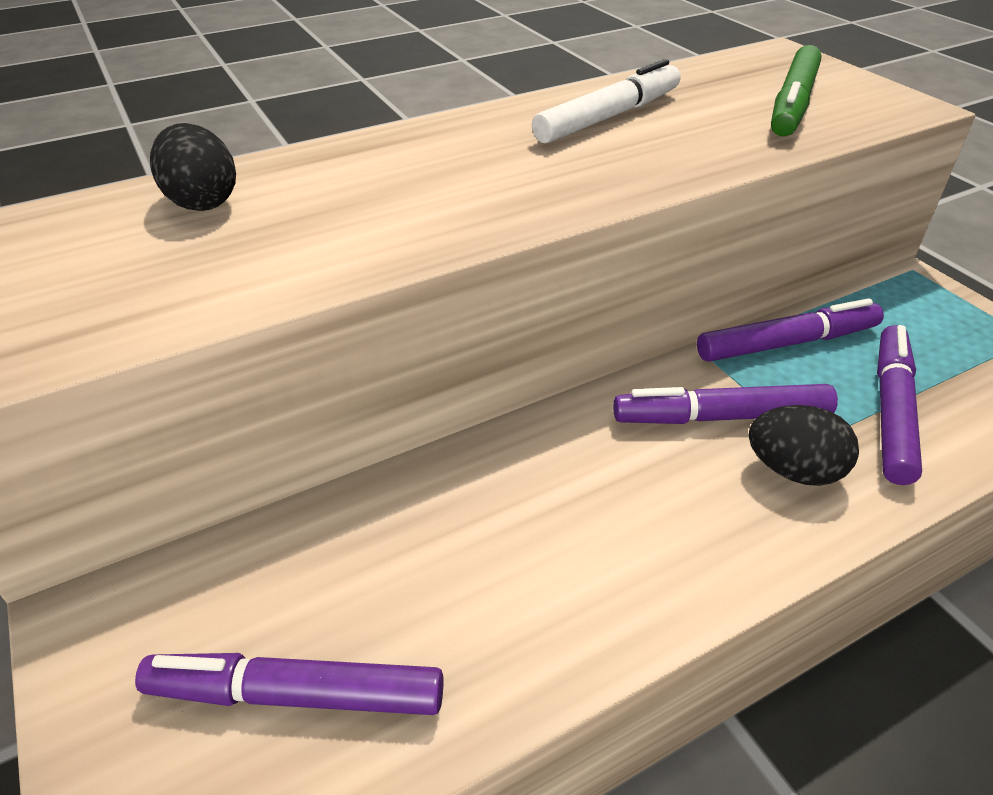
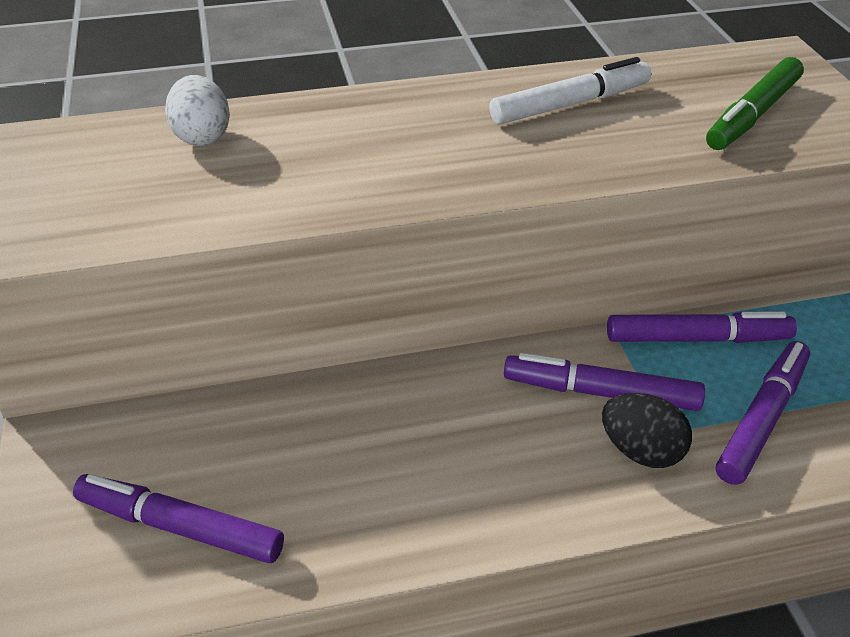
camera: 15 degrees right, 0 degrees up
black egg [150,123,236,211] -> white egg [165,75,230,146]

